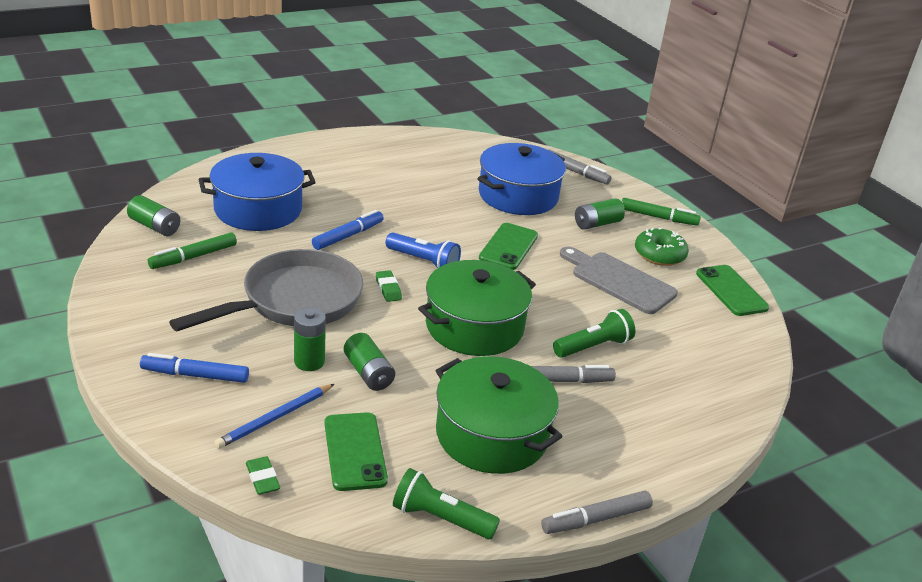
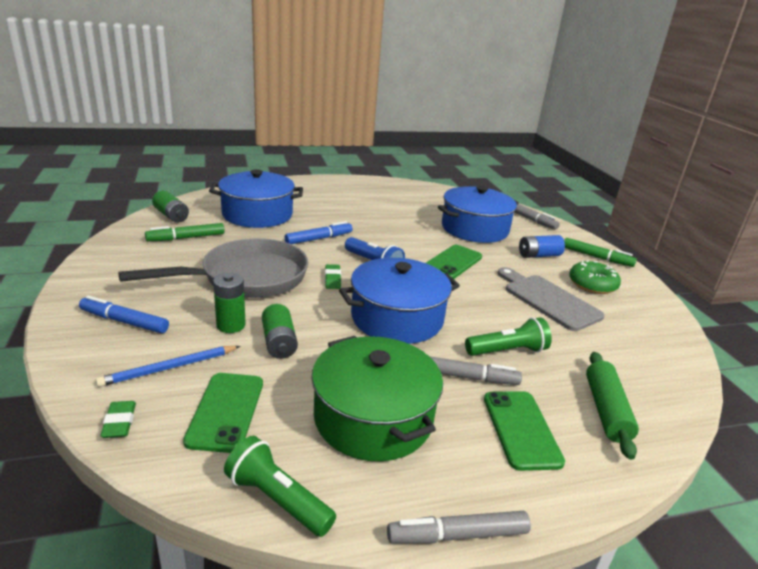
camera: 15 degrees right, 5 degrees down
green pot [418,260,536,356] -> blue pot [339,258,460,344]
green battery [575,198,625,230] -> blue battery [519,235,565,258]
green phone [696,265,769,316] -> green phone moved to [484,391,565,471]
none -> green rolling pin [586,352,639,460]

